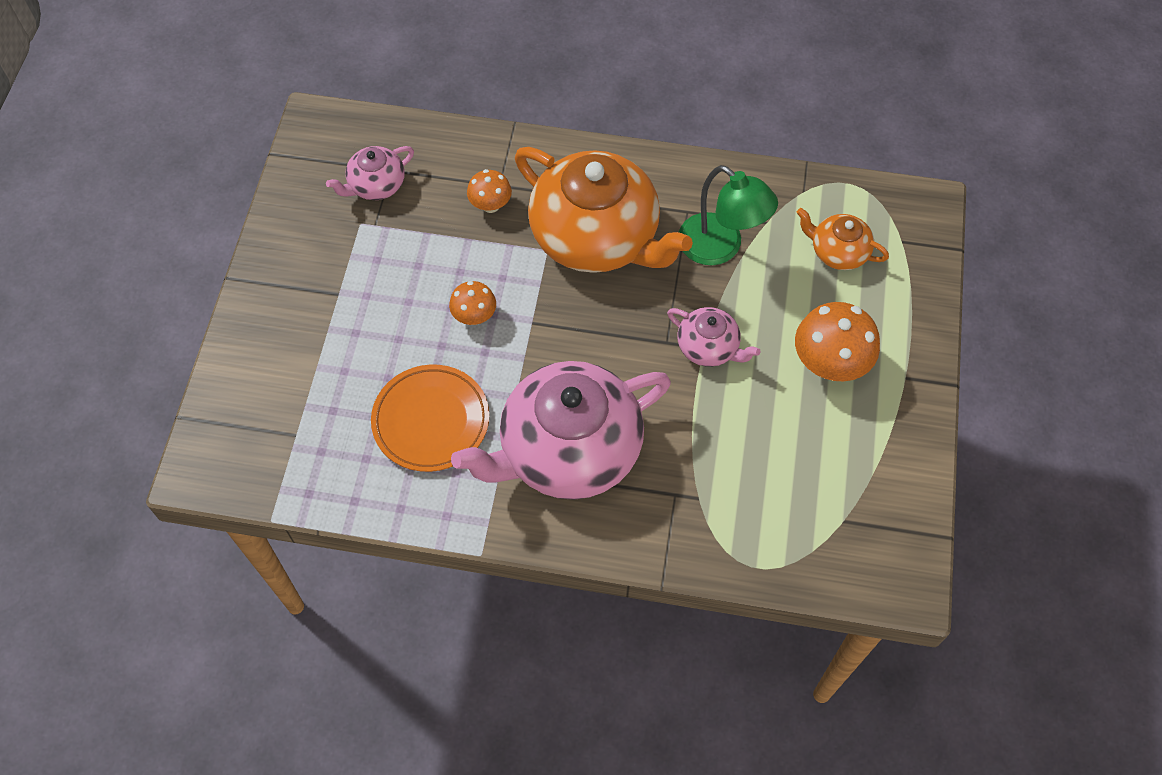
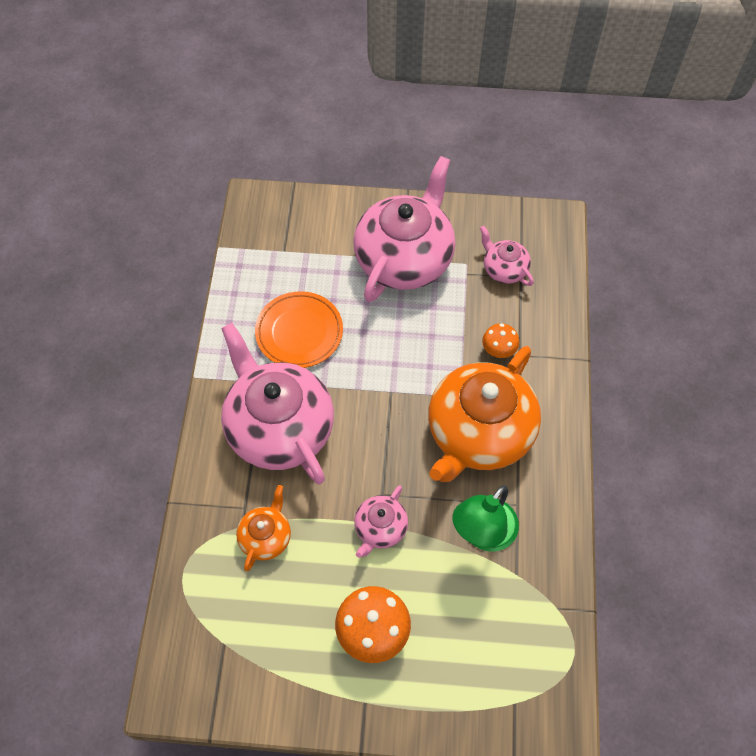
camera: 85 degrees right, 0 degrees up
orange mushroom [449,281,496,325] -> none
orange teapot [797,208,889,270] -> orange teapot moved to [236,485,291,571]
none -> pink teapot [353,156,455,302]

